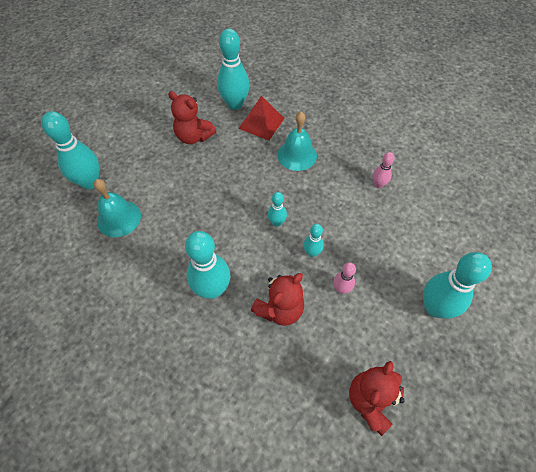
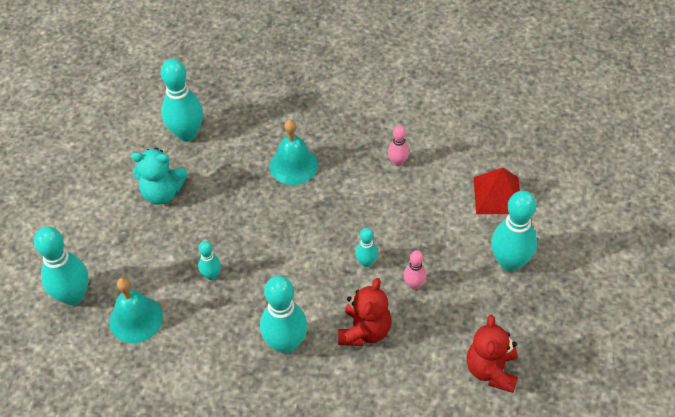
camera: 25 degrees left, 5 degrees down
red teddy bear [168,91,216,144] -> turquoise teddy bear [131,148,187,205]
red pyramid [239,96,285,141] -> red pyramid moved to [474,167,520,214]
turquoise bowling pin [268,192,287,227] -> turquoise bowling pin moved to [198,241,221,280]

